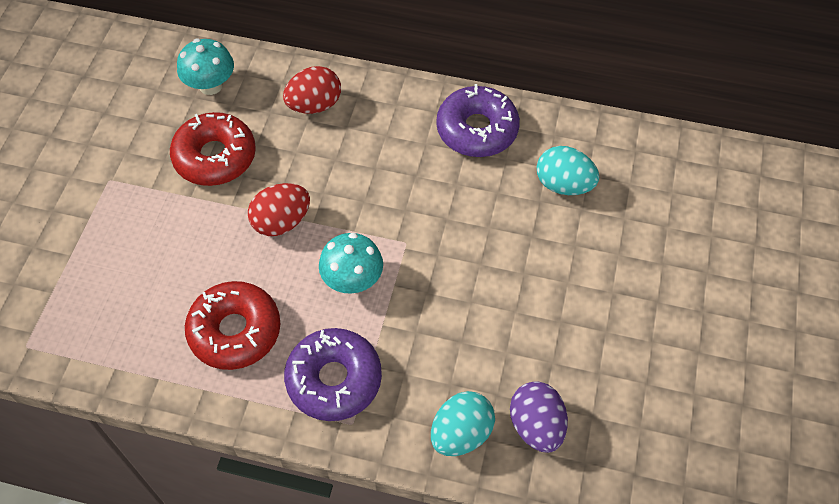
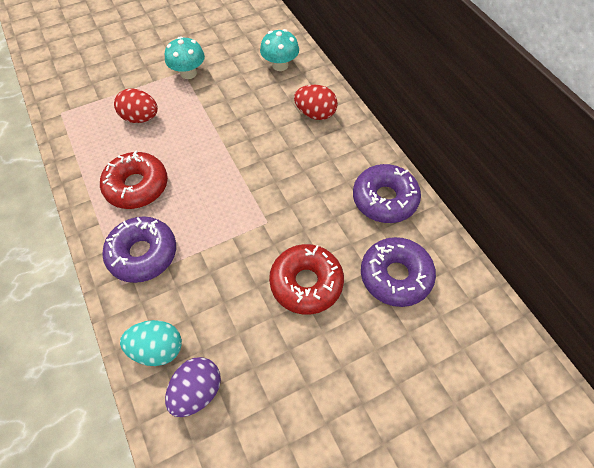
camera: 50 degrees right, 0 degrees up
red donut [170,112,256,186] -> red donut moved to [269,244,344,315]
red egg [248,183,310,236] -> red egg moved to [114,89,158,123]
turquoise mushroom [319,233,383,294] -> turquoise mushroom moved to [165,36,205,79]
turquoise egg [537,146,599,195] -> purple donut [361,237,436,307]

